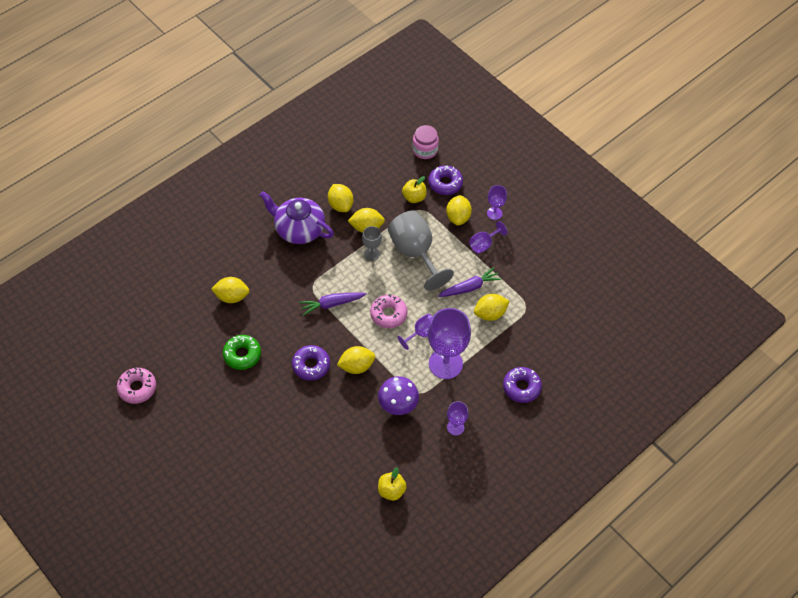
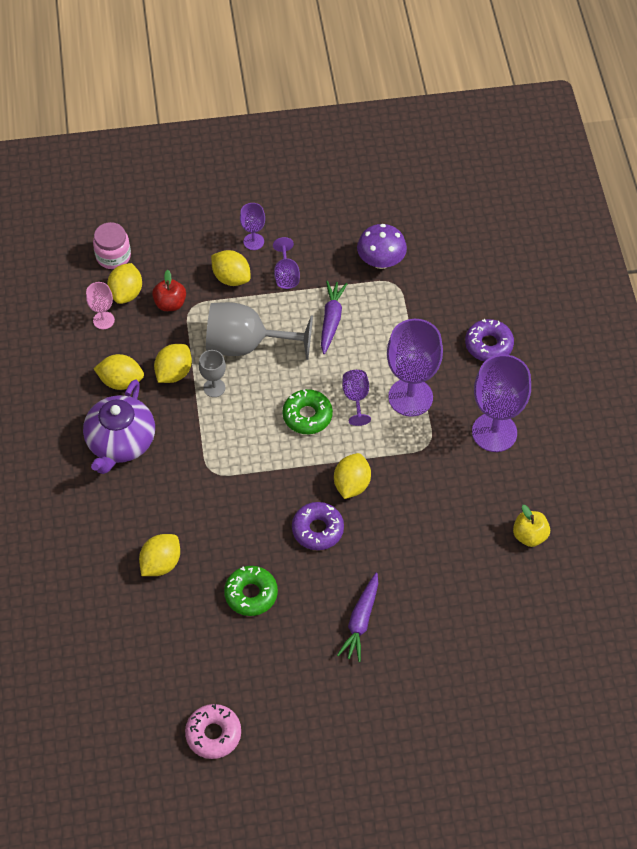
camera: 55 degrees left, 0 degrees up
purple teapot [260,191,334,244] -> purple teapot turned 45 degrees counterclockwise [83,379,155,474]
purple carrot [299,292,367,316] -> purple carrot moved to [337,573,378,662]
pink donut [370,294,407,328] -> green donut [282,389,333,434]
purple mushroom [378,376,419,415] -> purple mushroom moved to [357,224,407,269]
yellow apple [402,176,426,203] -> red apple [152,270,186,311]
purple donut [429,165,463,195] -> none
purple goblet [447,401,469,436] -> purple goblet [472,354,531,452], size x2.02
yellow lemon [474,294,510,321] -> yellow lemon moved to [107,263,142,304]
none -> pink goblet [86,282,115,329]

